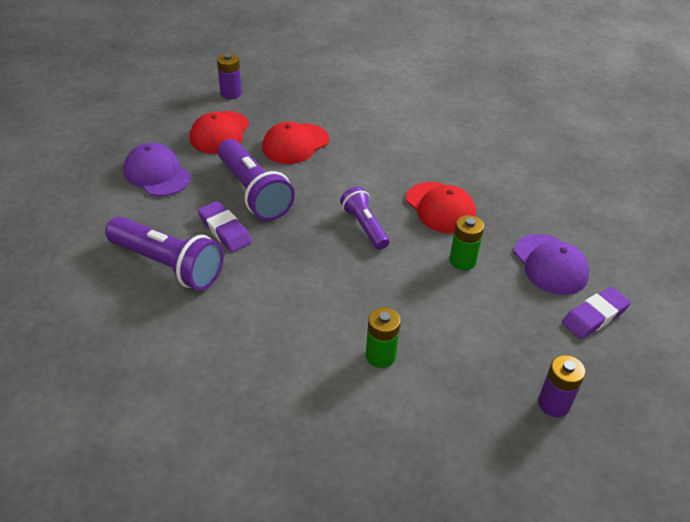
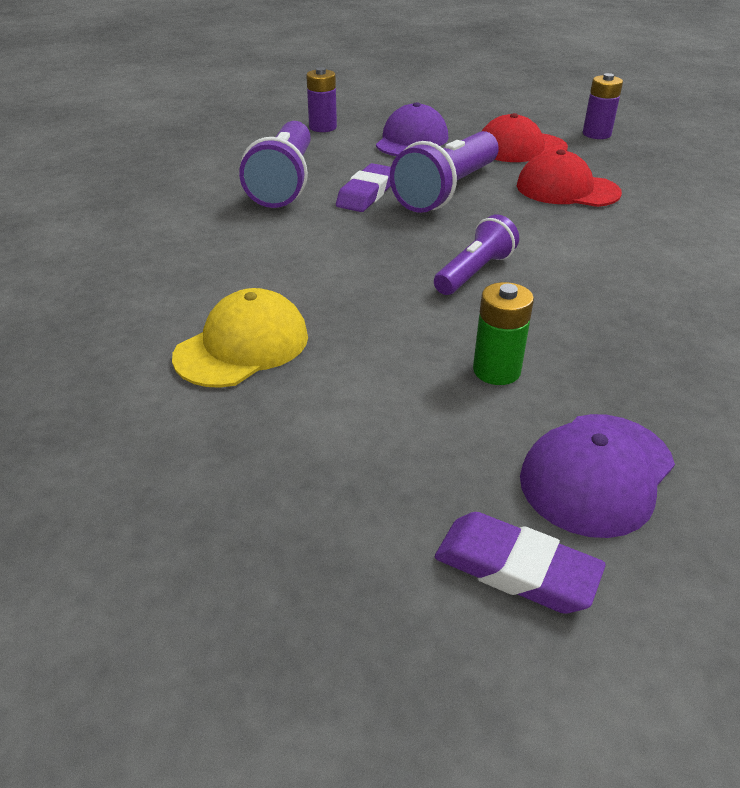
camera: 65 degrees right, 5 degrees down
green battery [366,307,401,368] -> yellow cap [172,288,308,388]
red cap [406,182,476,233] -> none
purple battery [538,355,585,417] -> purple battery moved to [306,67,337,132]

